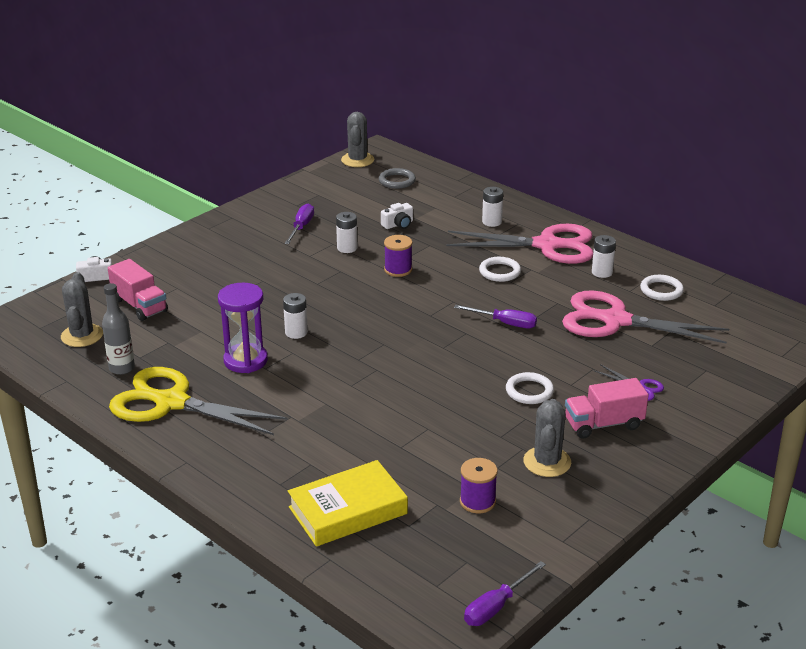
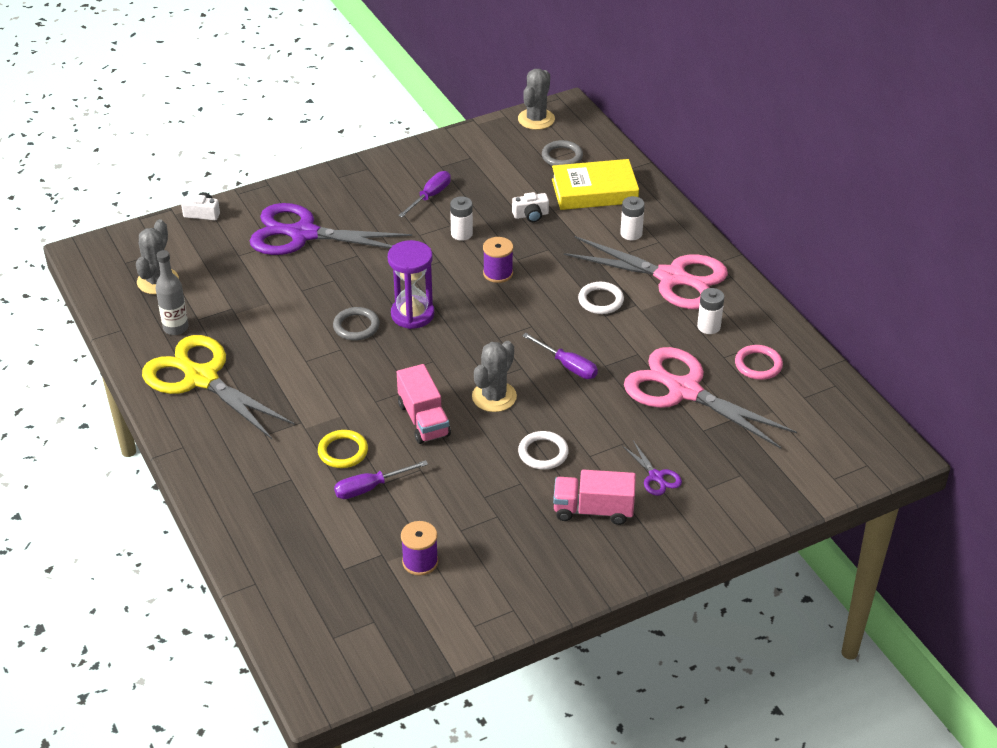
camera: 20 degrees right, 10 degrees up
pink truck [108,259,168,321] -> pink truck moved to [397,364,451,444]
purple hourglass [218,283,268,373] -> purple hourglass moved to [388,240,434,329]
white battery [283,293,308,339] -> grey ring [333,307,380,341]
yellow book [288,460,408,547] -> yellow book moved to [552,159,639,210]
purple screwdriver [464,561,546,626] -> purple screwdriver moved to [334,460,428,499]
grey cactus [523,399,571,477] -> grey cactus moved to [472,341,517,412]
white ring [640,275,684,301] -> pink ring [735,345,783,380]
none -> purple scissors [249,203,412,255]
none -> yellow ring [318,430,368,468]

